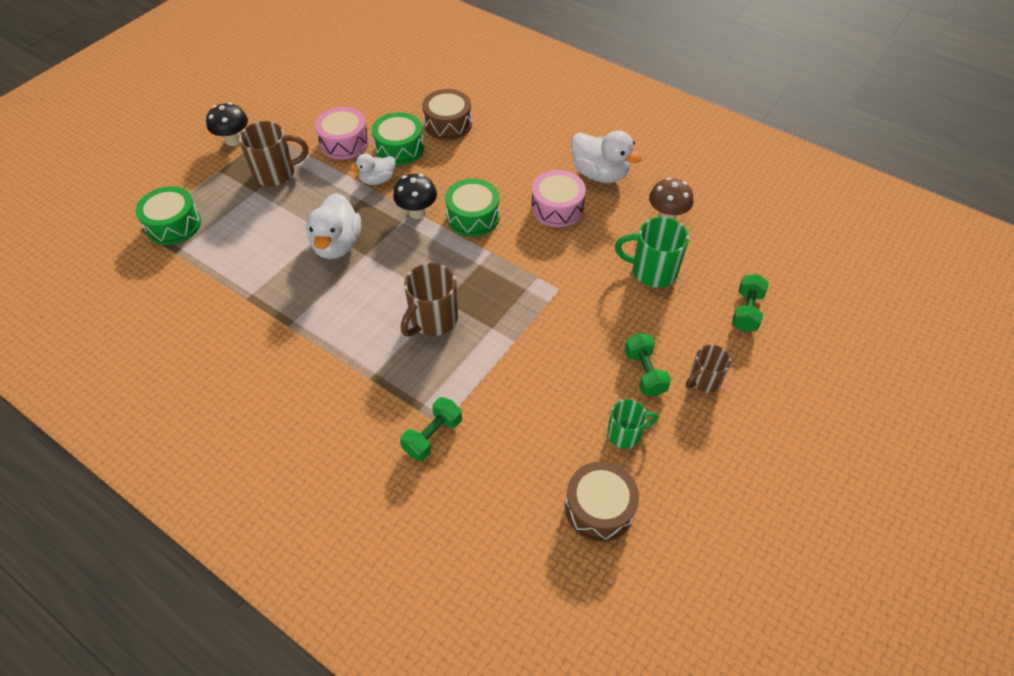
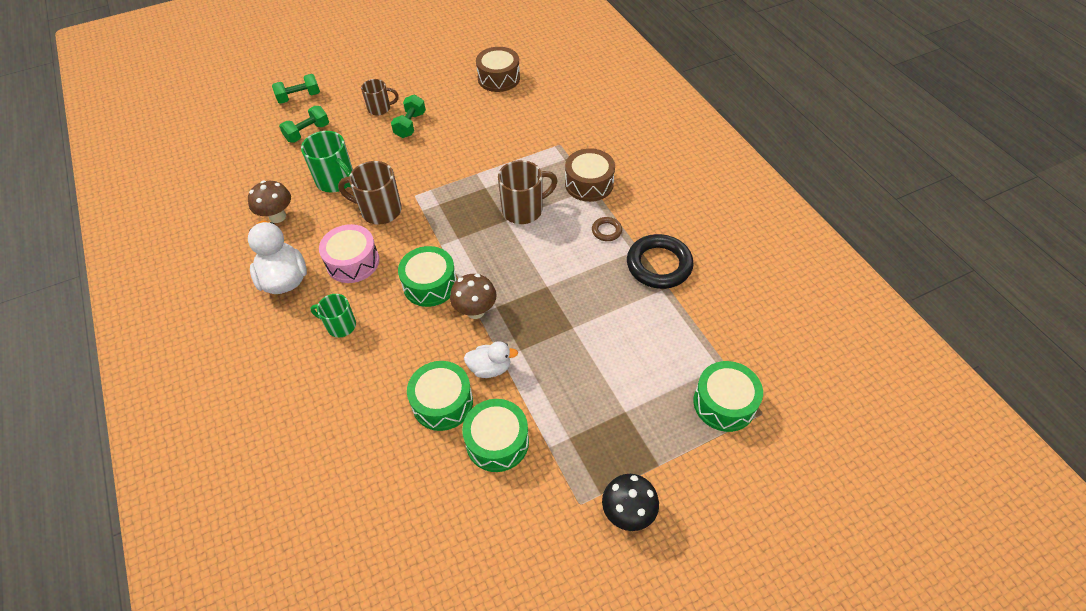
camera: 150 degrees left, 0 degrees up
brown mug [239,121,308,187] -> brown mug moved to [338,161,402,225]
white duck [306,193,361,259] -> none
pink drum [315,107,369,159] -> green drum [462,399,529,472]
black mushroom [393,174,437,219] -> brown mushroom [450,274,497,319]
green dumbbell [400,397,462,461] -> green dumbbell moved to [272,74,320,104]
brown drum [422,89,472,140] -> brown drum moved to [565,148,615,202]
green mug [607,399,658,449] -> green mug moved to [310,294,356,338]
none -> brown ring [592,217,622,241]
none -> black ring [627,234,694,289]

